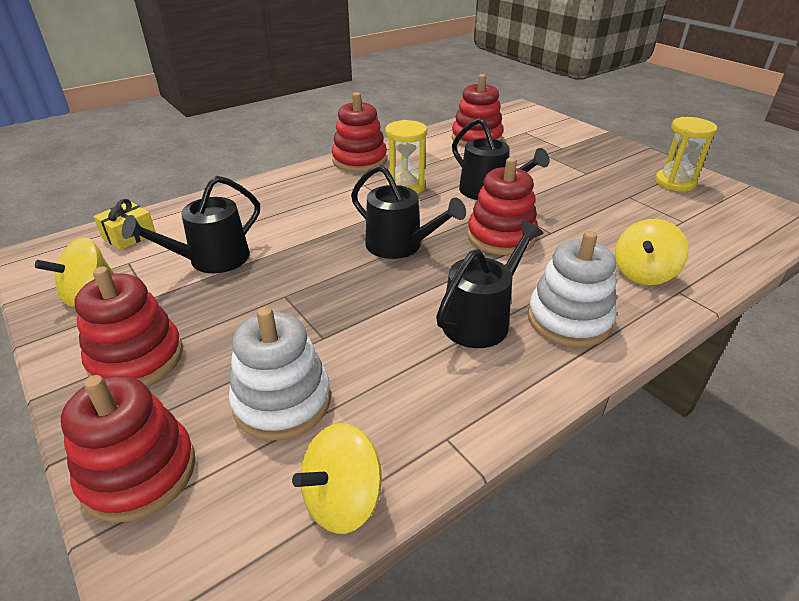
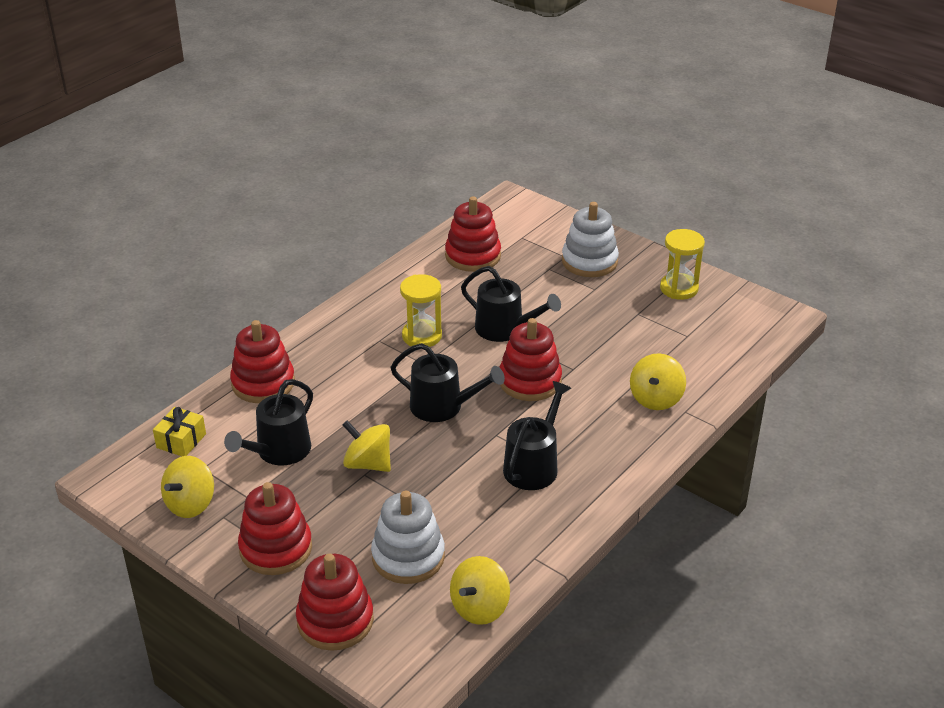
camera: 15 degrees left, 0 degrees up
red stacking toy [332,92,387,172] -> red stacking toy moved to [230,320,295,403]
white stacking toy [528,231,617,347] -> white stacking toy moved to [562,202,619,277]
none -> yellow spinning top [342,420,391,472]

